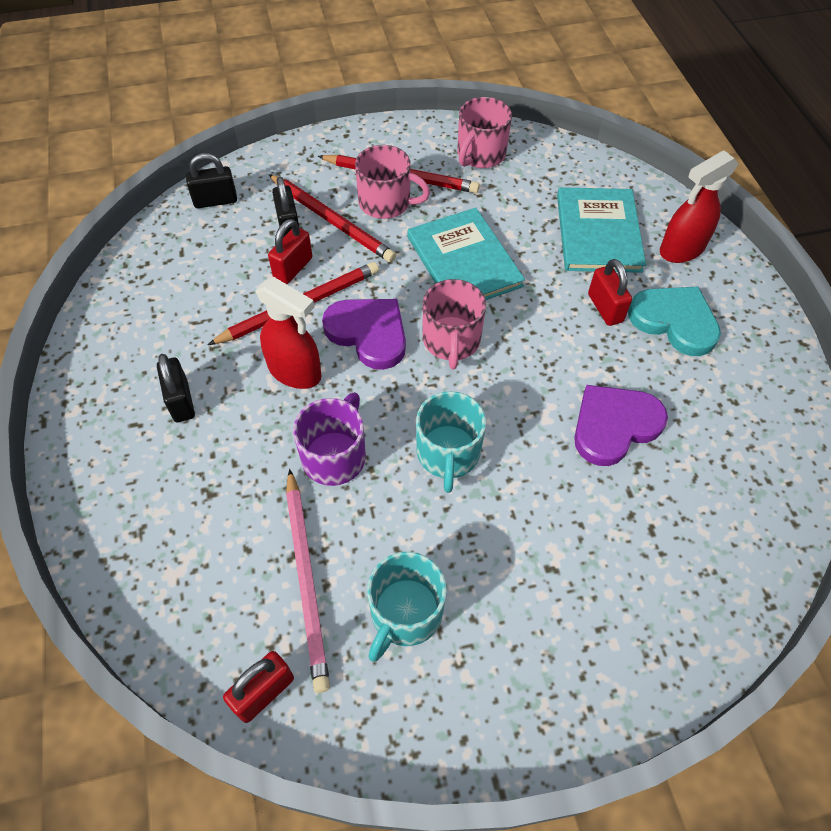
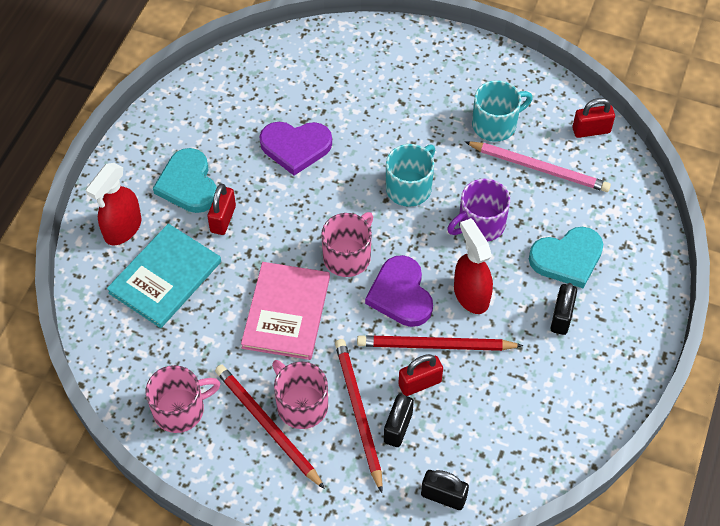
camera: 145 degrees left, 0 degrees up
pink pencil [286,469,330,693] -> pink pencil turned 90 degrees clockwise [465,141,611,192]
turquoise book [408,208,525,300] -> pink book [241,262,330,360]
red spray bottle [660,150,738,263] -> red spray bottle turned 120 degrees clockwise [86,163,142,245]
none -> turquoise heart [529,227,603,288]

